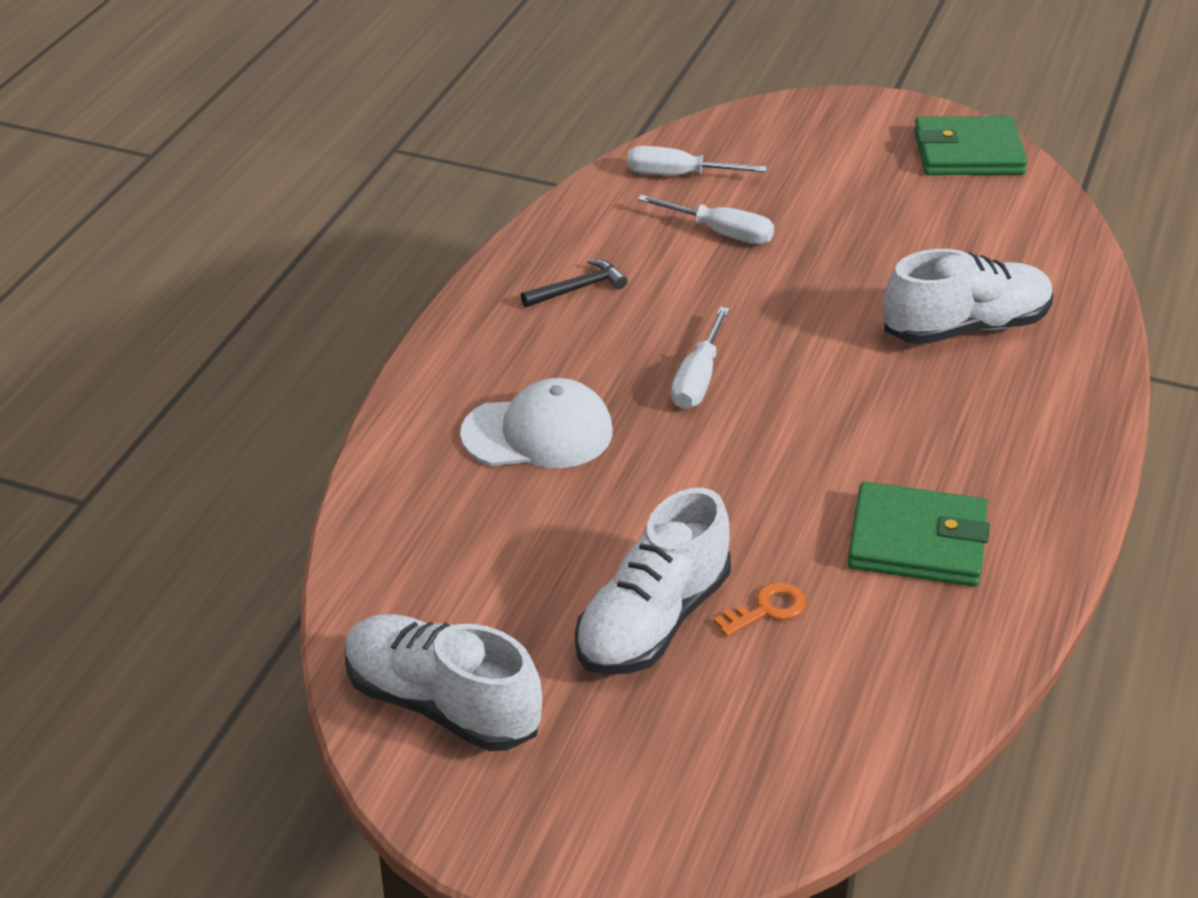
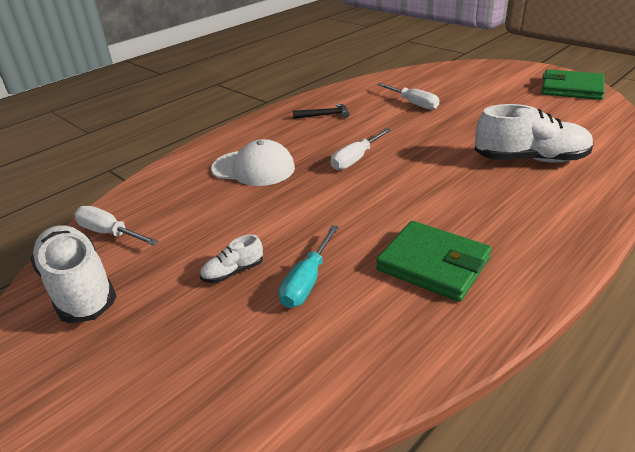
camera: 25 degrees right, 5 degrees down
white shoe [575,488,731,675] -> white shoe [200,235,263,283], size x0.47
white screwdriver [627,146,767,175] -> white screwdriver moved to [75,206,159,246]
orange key [713,582,806,637] -> turquoise screwdriver [279,225,339,308]

